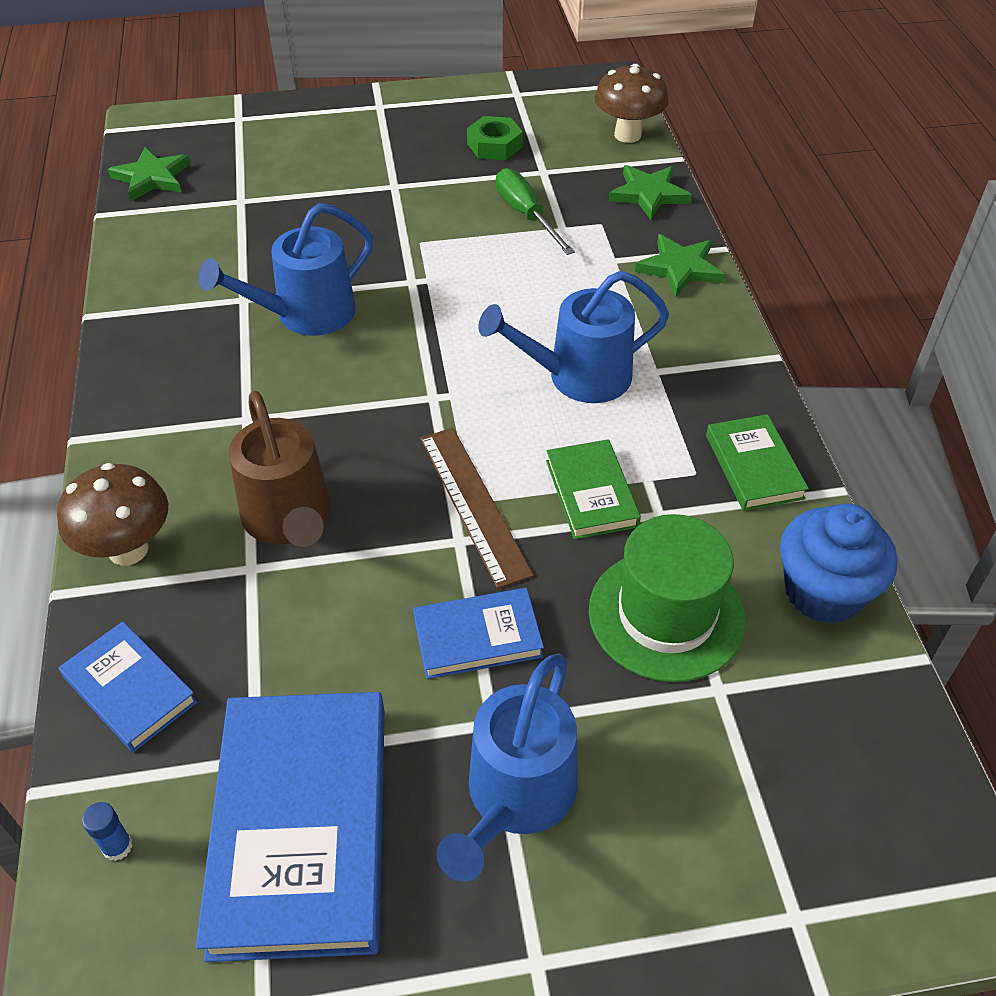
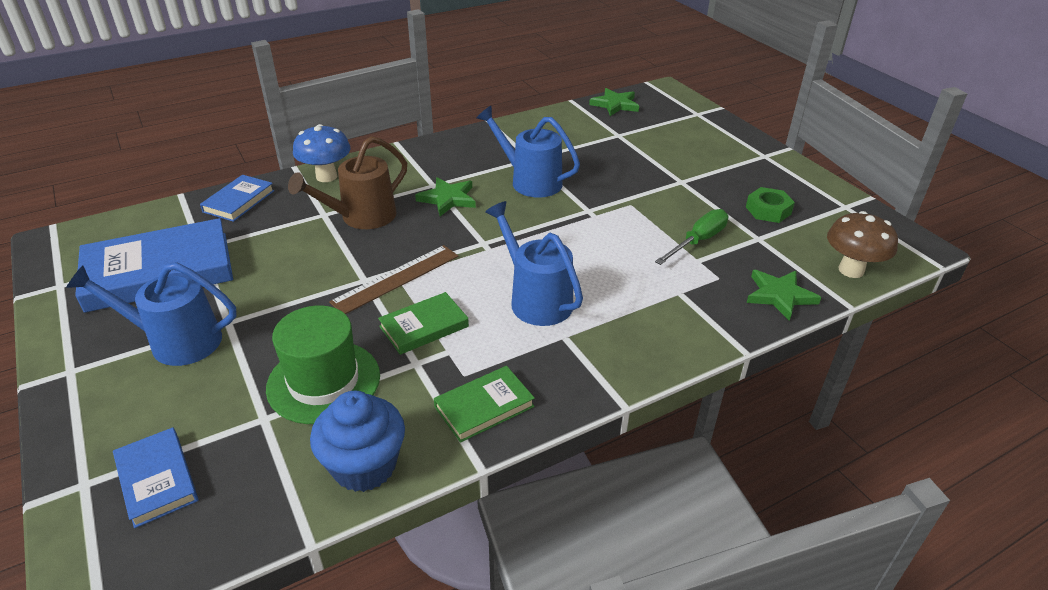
camera: 70 degrees right, 10 degrees down
brown mushroom [57,463,168,566] -> blue mushroom [293,124,351,182]
blue glue stick [82,802,132,861] -> none
blue book [413,588,544,679] -> blue book moved to [113,427,198,528]
green star [635,234,725,298] -> green star moved to [415,177,476,216]

